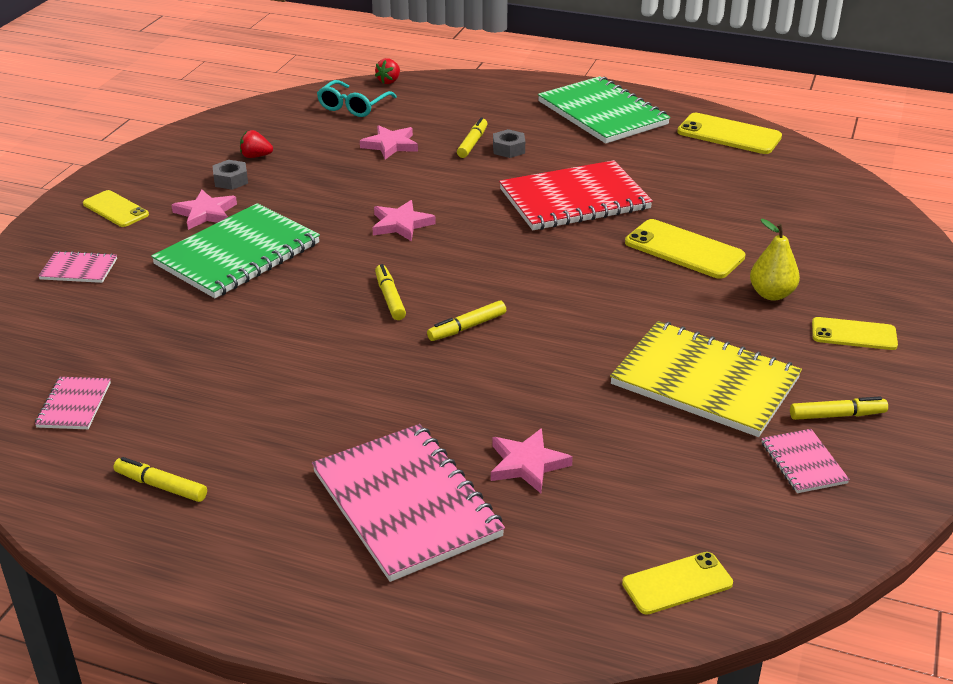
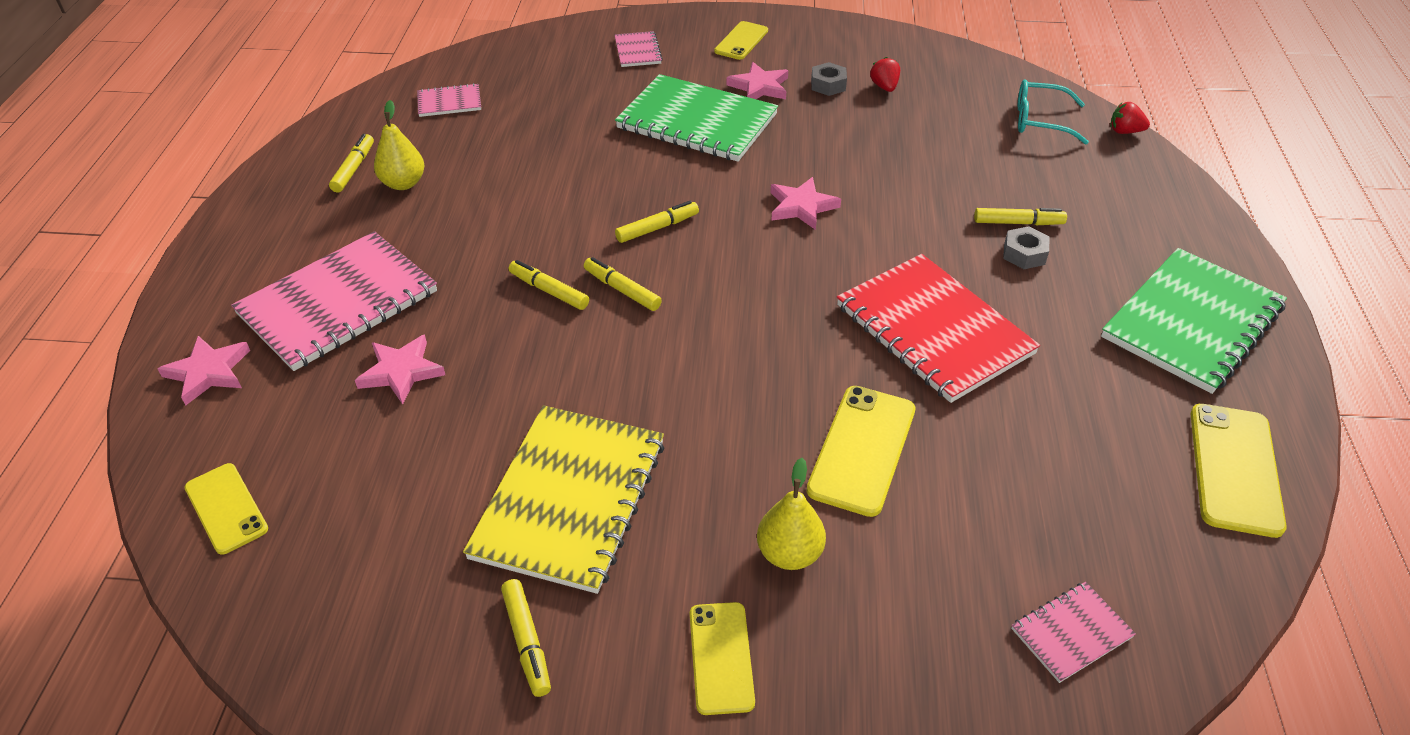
camera: 75 degrees right, 10 degrees up
pink star [360,125,418,160] -> pink star moved to [157,336,250,405]
pink notebook [761,429,850,493] -> pink notebook moved to [1011,582,1136,683]
none -> yellow pear [374,100,424,190]
none -> yellow marker [509,260,589,310]

